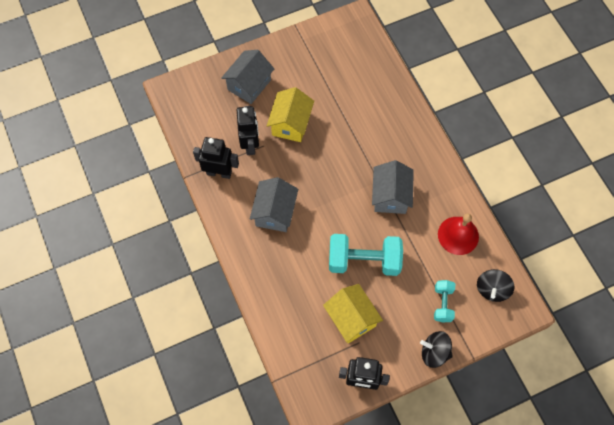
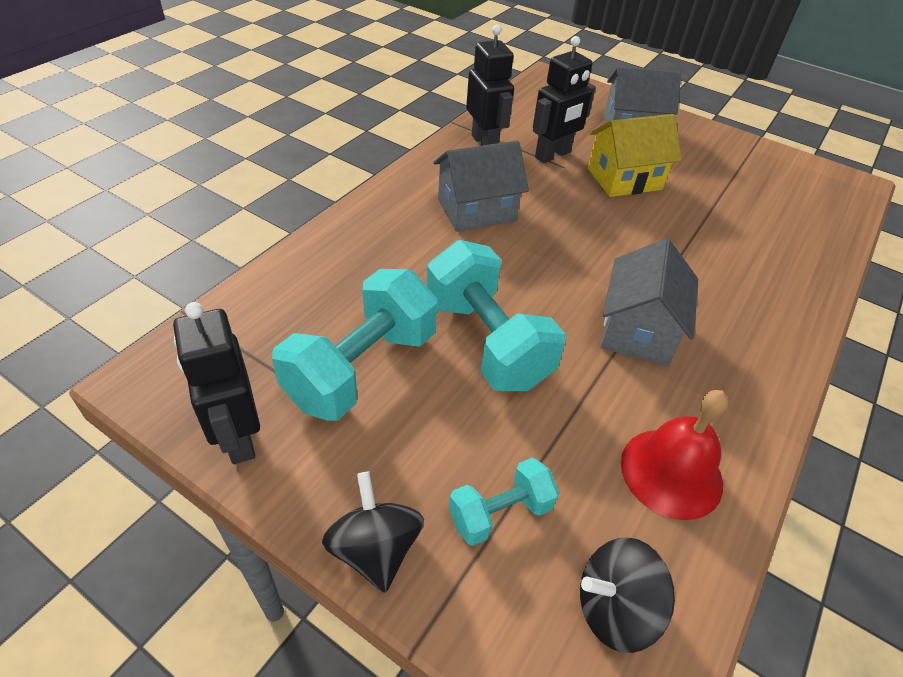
camera: 55 degrees right, 20 degrees down
yellow house [323,284,383,343] -> turquoise dumbbell [272,269,437,421]
grey house [372,160,414,214] -> grey house turned 45 degrees counterclockwise [601,238,698,366]

